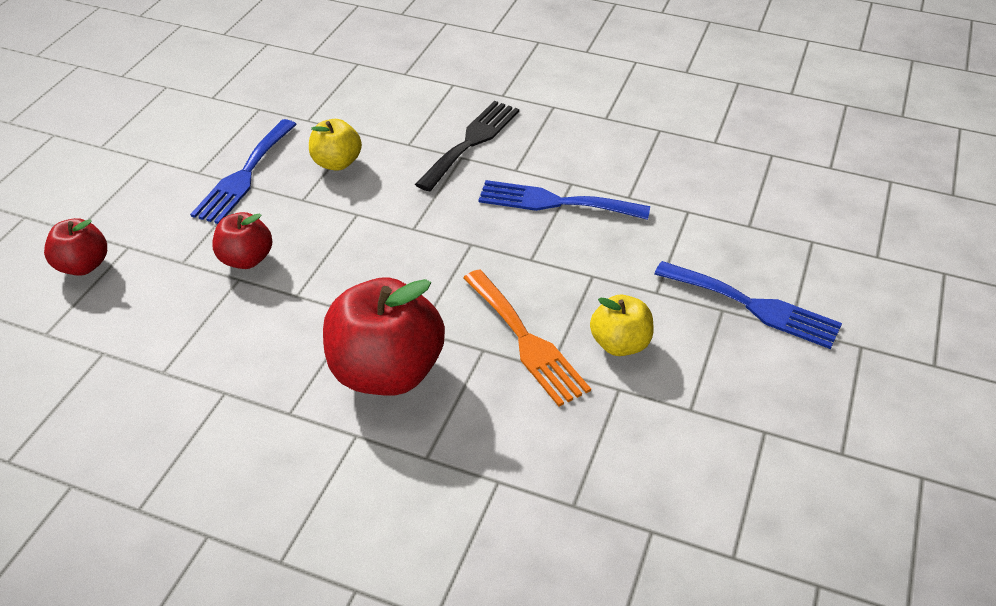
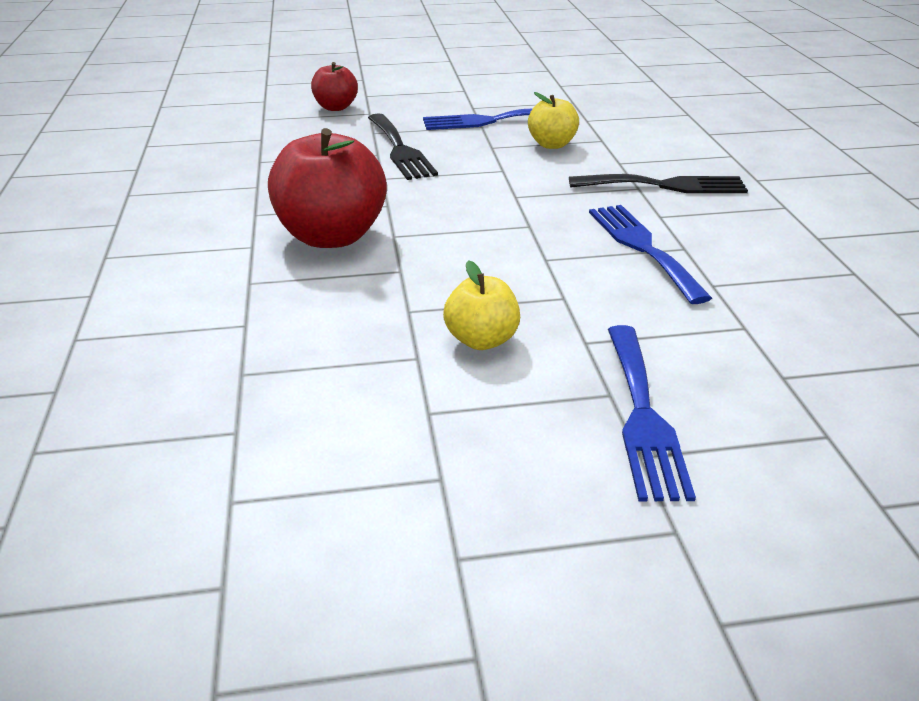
camera: 60 degrees right, 10 degrees down
red apple [212,212,272,269] -> black fork [368,113,438,180]
orange fork [463,269,591,407] -> none

